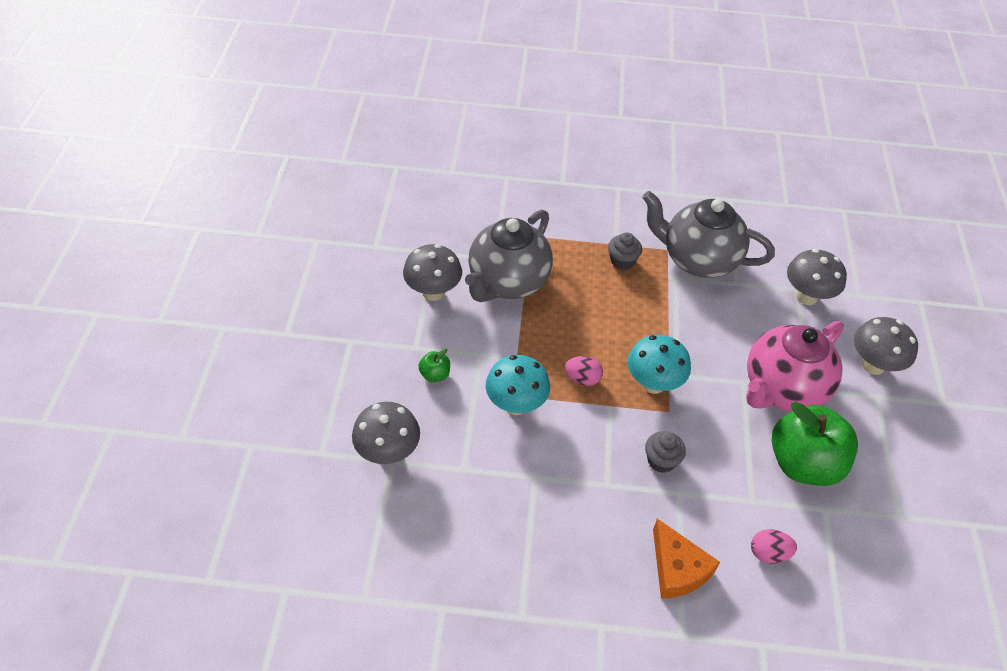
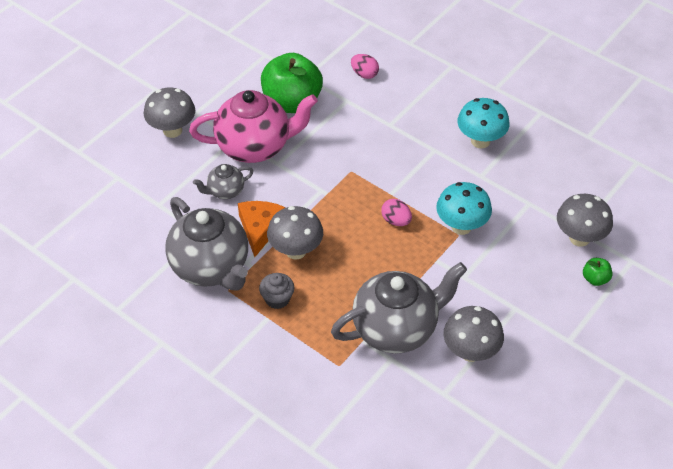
camera: 145 degrees left, 0 degrees up
green apple [418,349,450,382] -> green apple moved to [583,258,613,286]
turquoise mushroom [627,335,691,394] -> turquoise mushroom moved to [457,98,510,148]
grey cupcake [645,431,686,473] -> none
orange cheese [653,519,720,599] -> orange cheese moved to [238,201,286,257]
grey mushroom [787,249,847,305] -> grey mushroom moved to [267,206,323,260]
none -> grey teapot [193,164,254,199]

